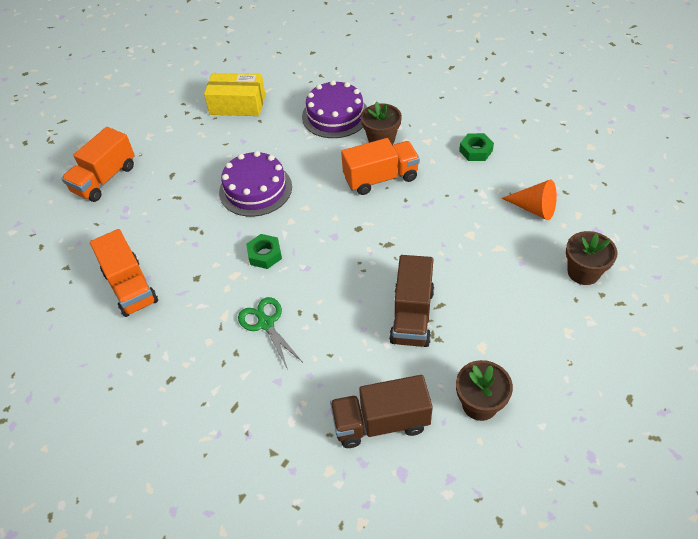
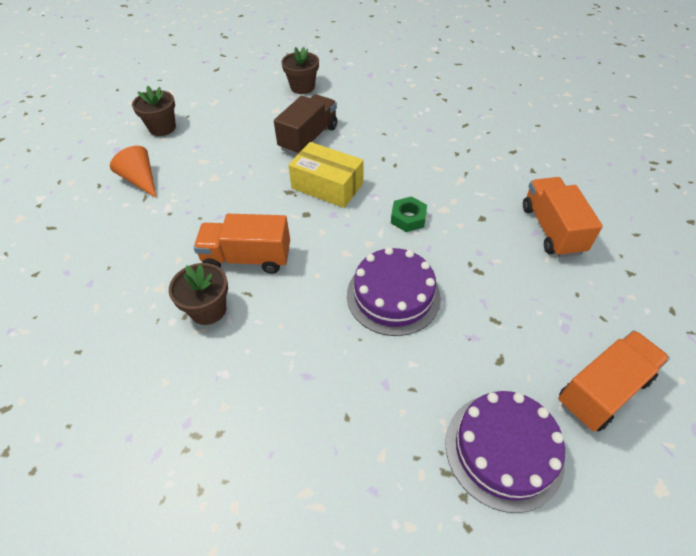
camera: 160 degrees left, 0 degrees up
yellow box [204,73,265,116] -> yellow box moved to [288,142,364,208]
green scissors [238,297,302,370] -> none
purple cake [302,80,367,138] -> purple cake moved to [445,391,565,513]
brown truck [330,375,433,448] -> none
green nut [459,133,494,161] -> none

